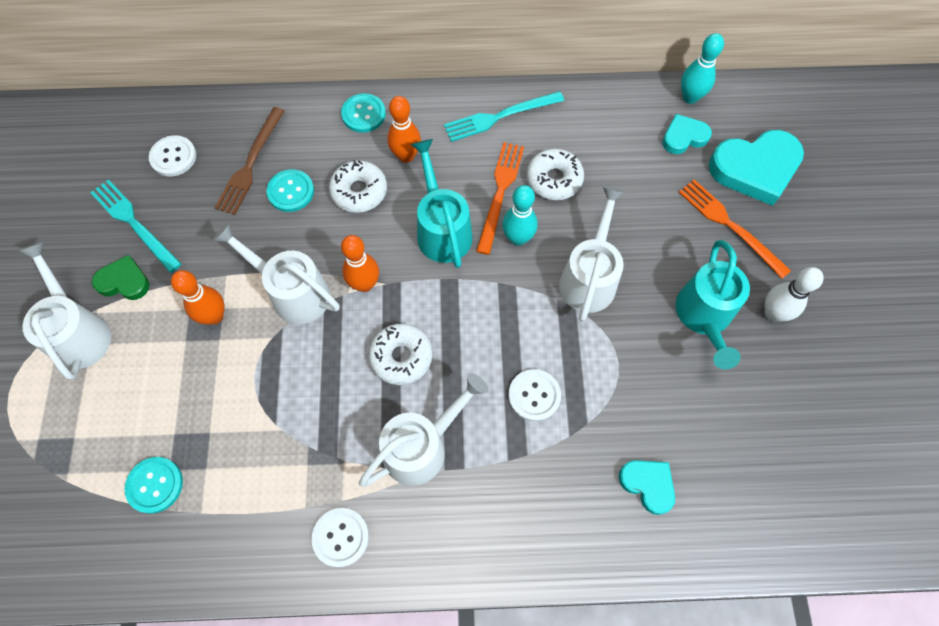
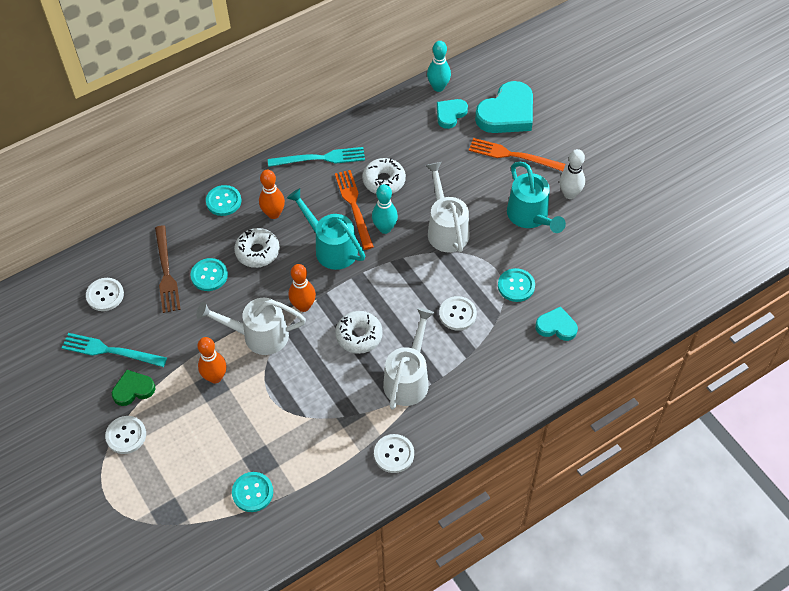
camera: 30 degrees left, 10 degrees down
white watering can [18,242,111,380] -> white button [105,416,146,454]
turquoise fork [444,91,564,142] -> turquoise fork turned 135 degrees counterclockwise [268,147,365,167]
none -> turquoise button [498,268,535,302]

